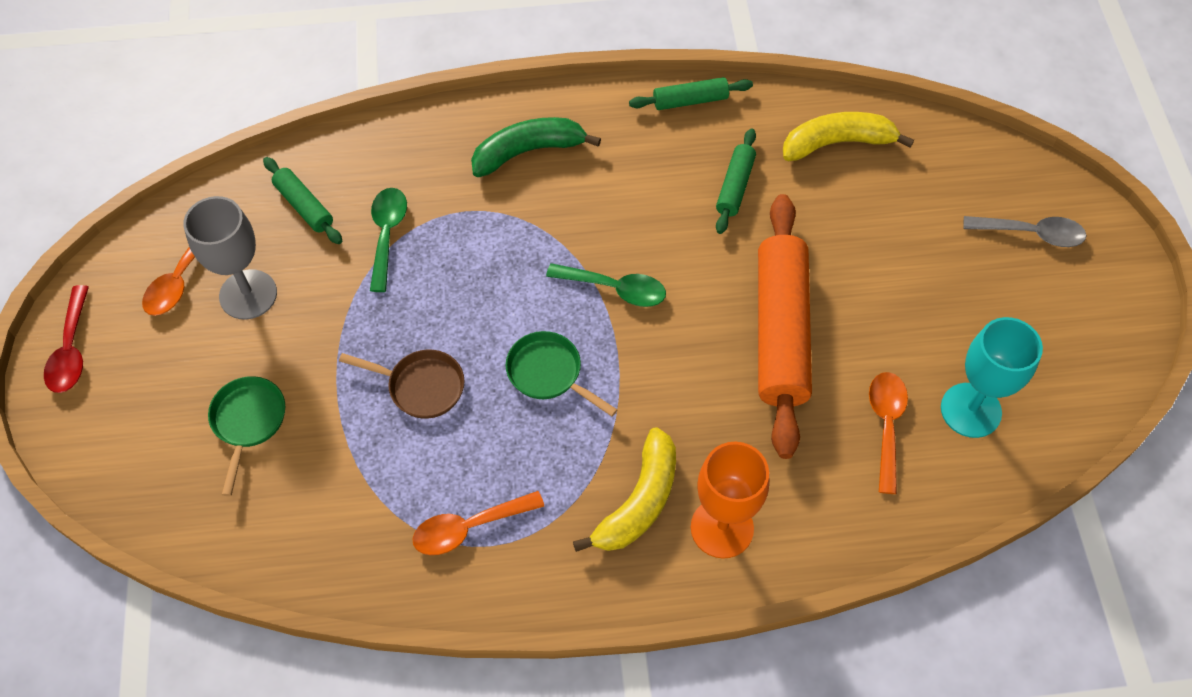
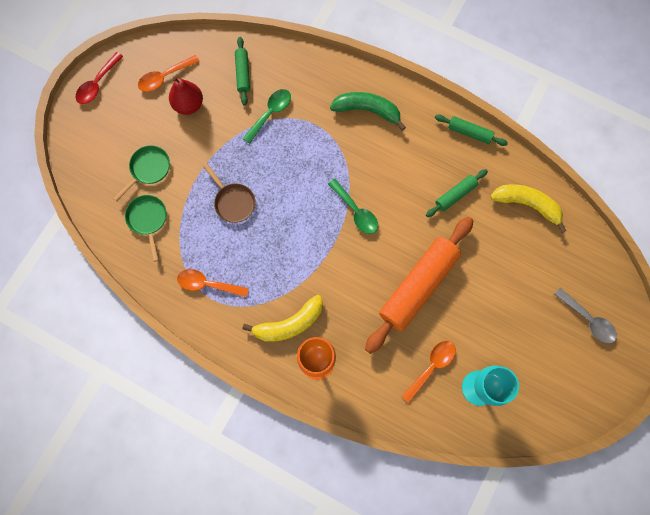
camera: 35 degrees right, 15 degrees up
grey goblet [183,196,277,320] -> red pear [169,77,203,115]
green pan [506,331,618,417] -> green pan moved to [125,195,167,262]

